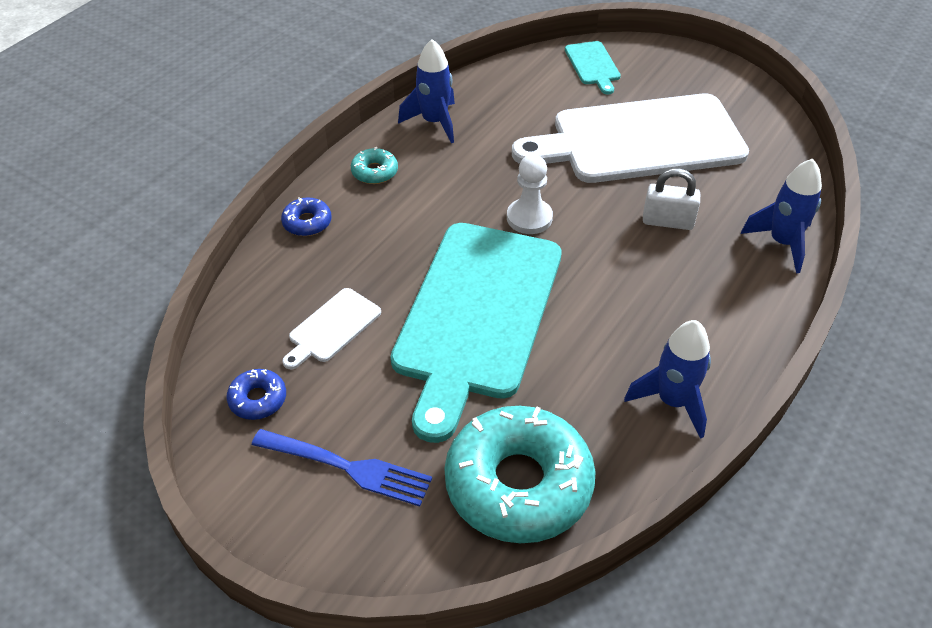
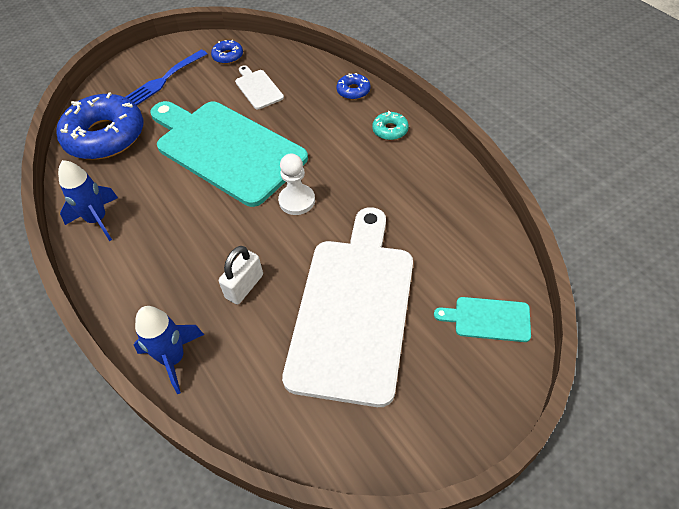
camera: 115 degrees right, 5 degrees up
blue rocket [398,39,455,143] -> none
turquoise donut [444,406,596,543] -> blue donut [56,92,143,160]

